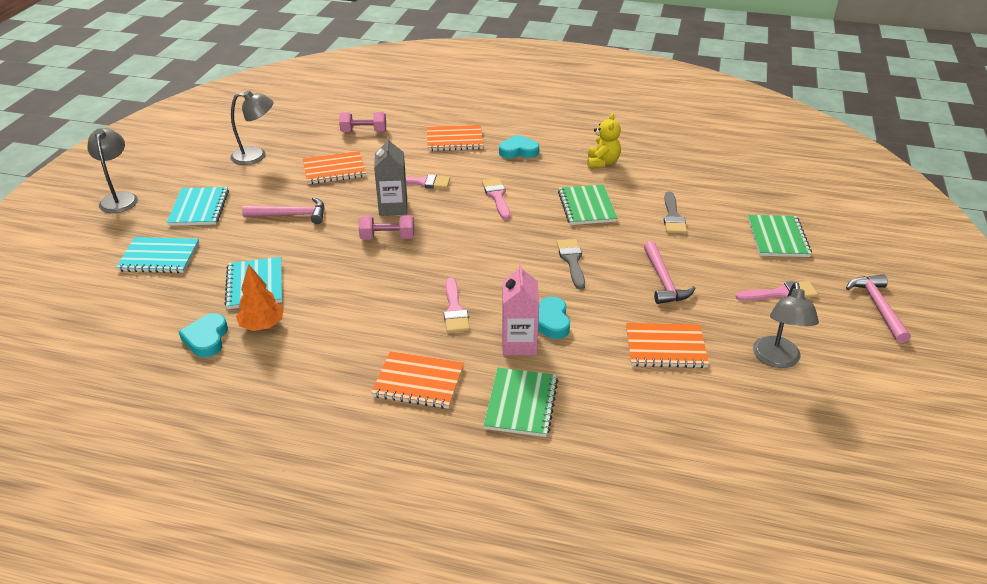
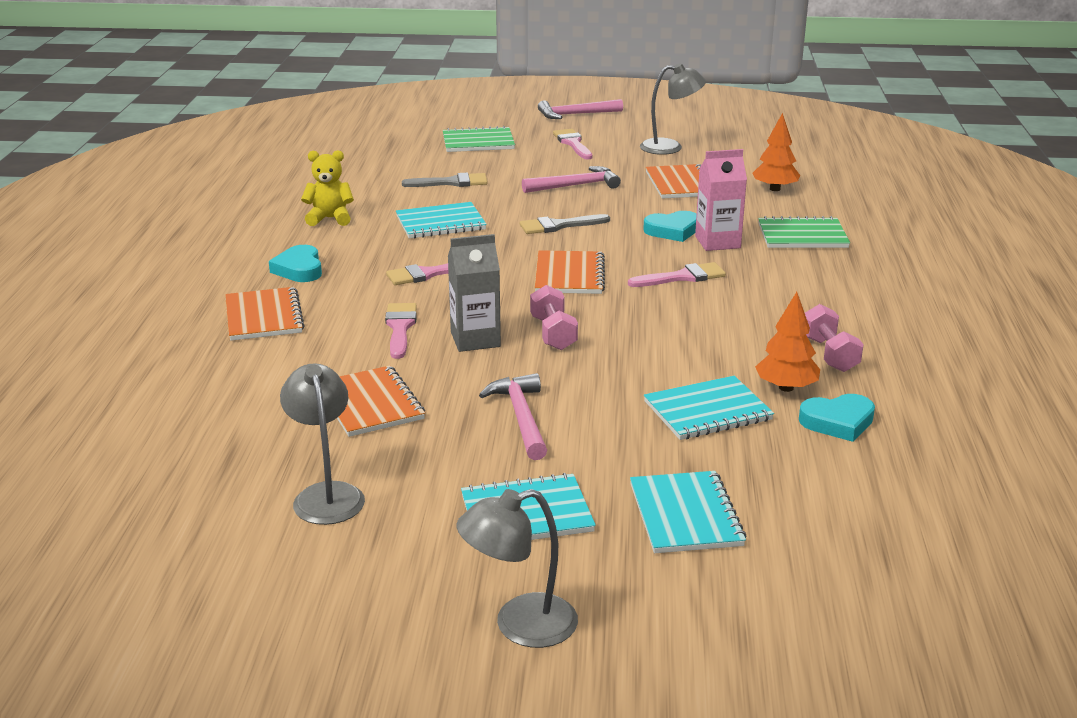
camera: 100 degrees left, 10 degrees down
pink dumbbell [339,112,386,132] -> pink dumbbell moved to [805,304,864,372]
orange notebook [371,351,464,409] -> orange notebook moved to [535,250,605,294]
green notebook [558,185,618,225] -> turquoise notebook [396,202,487,239]
none -> orange tree [753,113,800,191]

